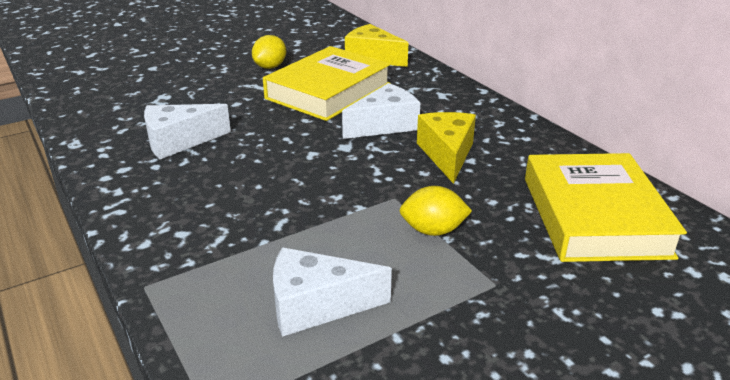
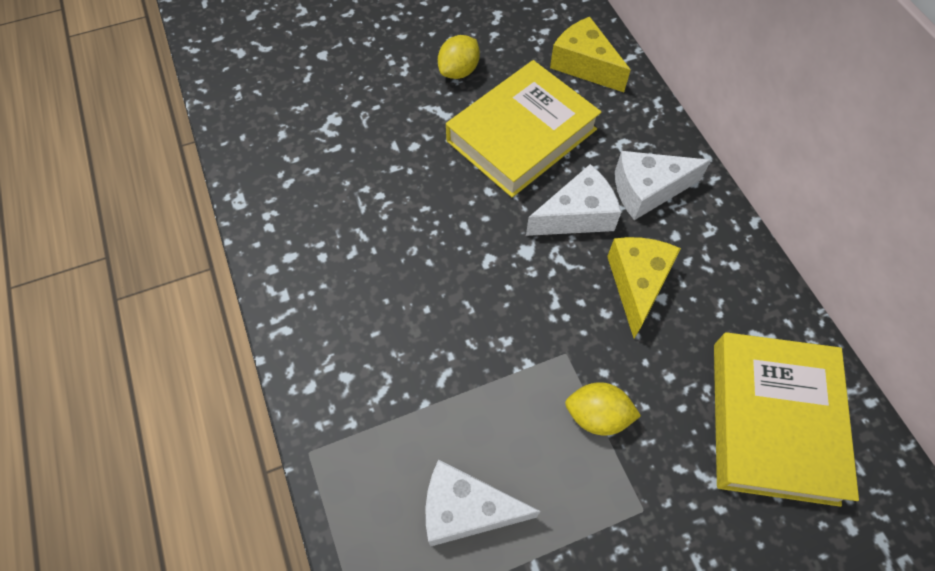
camera: 10 degrees right, 30 degrees up
white cheese [144,104,231,159] -> white cheese moved to [615,151,711,220]

